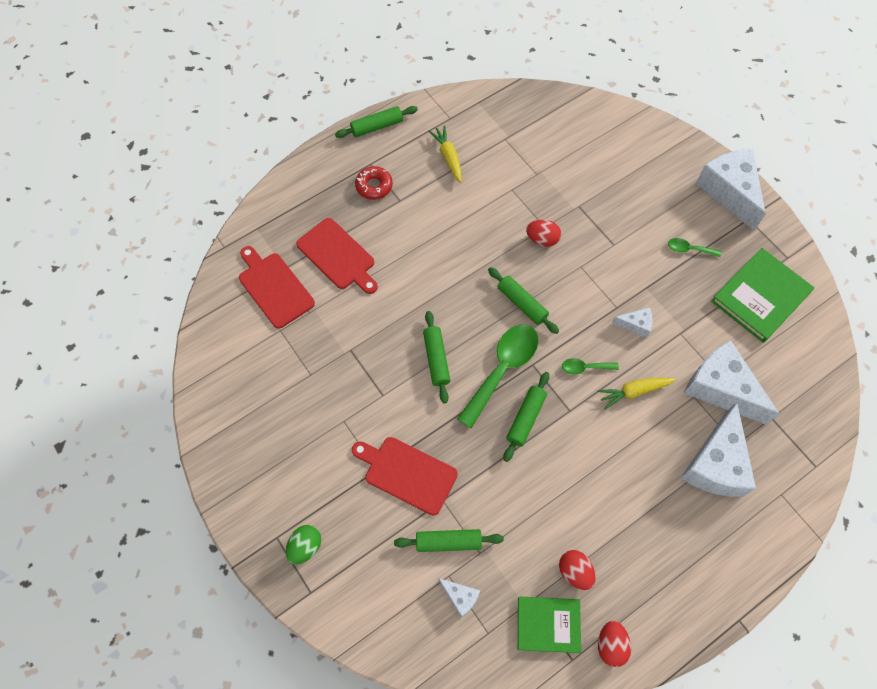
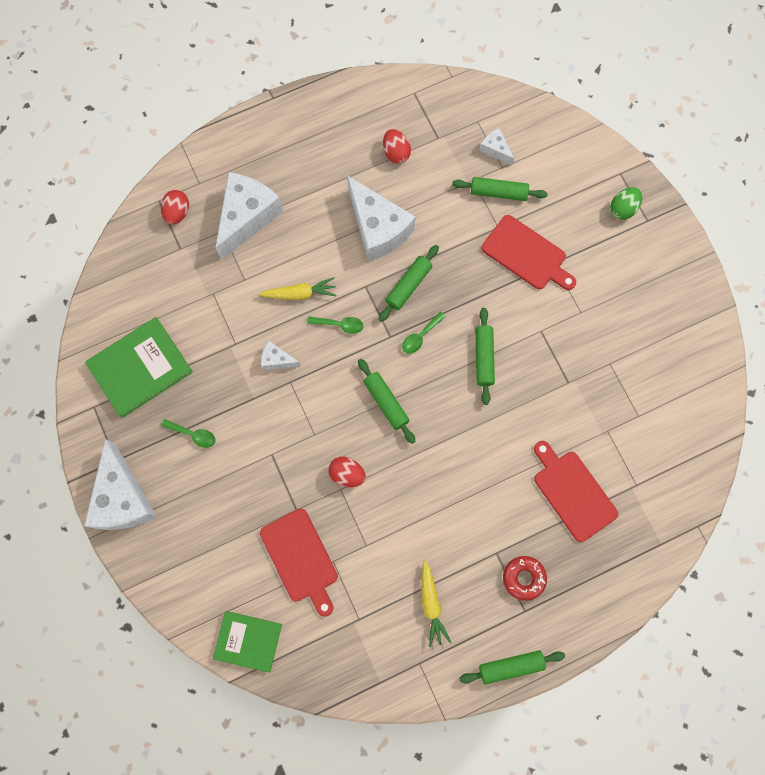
camera: 170 degrees left, 10 degrees up
red cutting board [239,246,315,329] -> red cutting board moved to [260,509,338,617]
green spoon [457,324,538,428] -> green spoon [402,312,446,354], size x0.47
green book [518,597,581,653] -> green book moved to [213,611,282,673]
red egg [598,621,631,667] -> red egg moved to [161,190,189,224]
white cheese [684,340,779,425] -> white cheese moved to [347,176,416,261]

